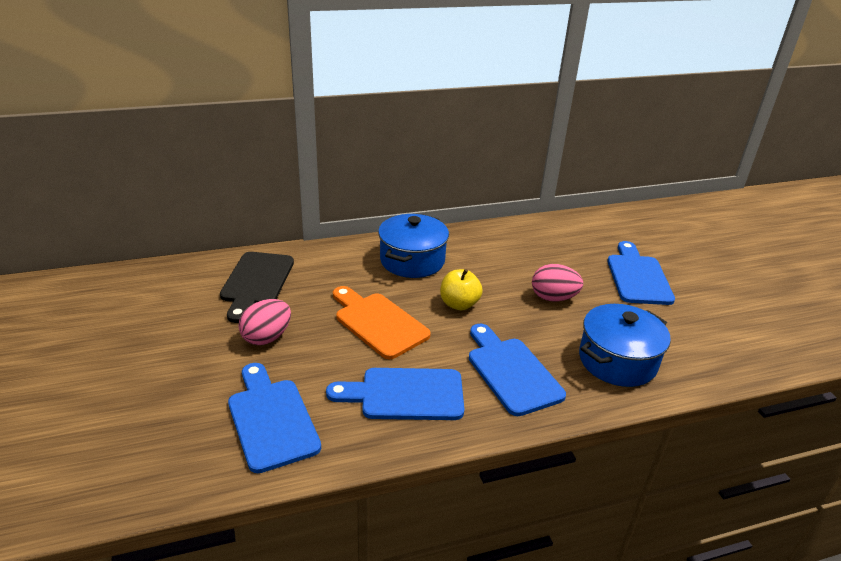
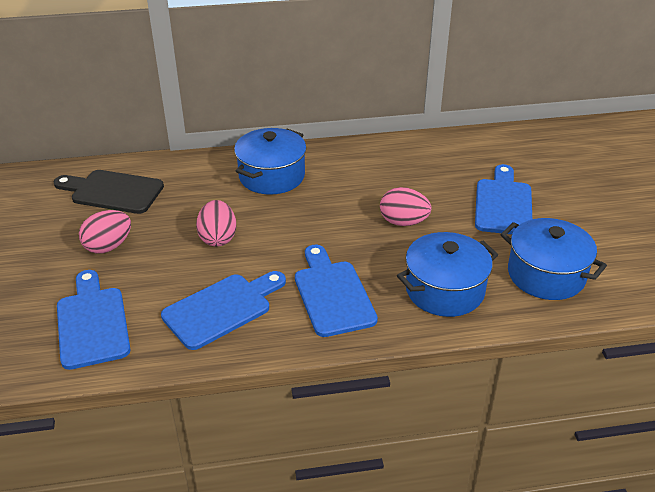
camera: 10 degrees right, 5 degrees up
black cutting board [220,252,294,323] -> black cutting board turned 90 degrees clockwise [54,170,164,214]
blue cutting board [326,368,464,420] -> blue cutting board turned 135 degrees clockwise [161,271,286,350]
orange cutting board [333,286,431,359] -> pink egg [196,200,236,247]
yellow apple [440,269,483,310] -> none
none -> blue pot [500,218,607,300]

